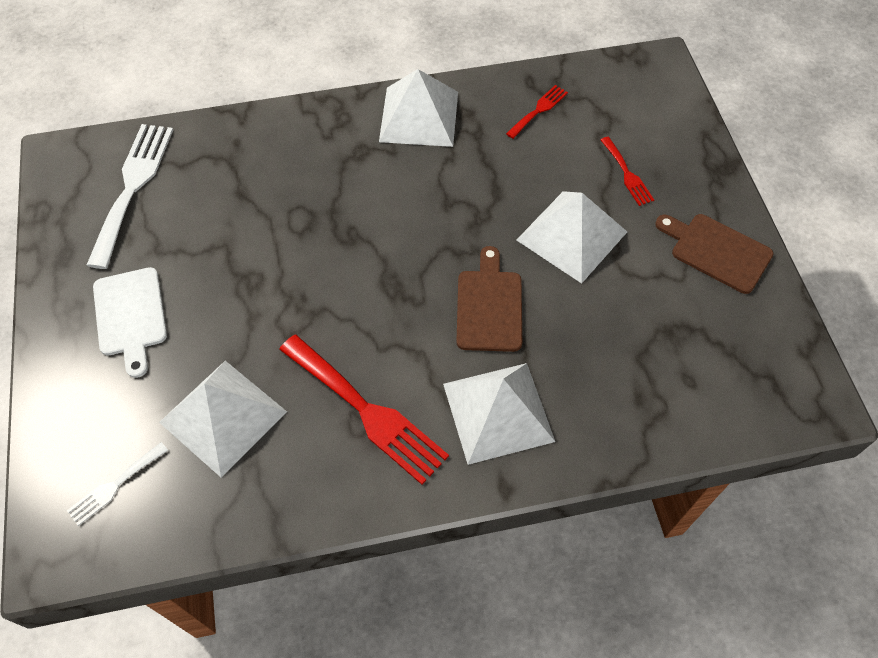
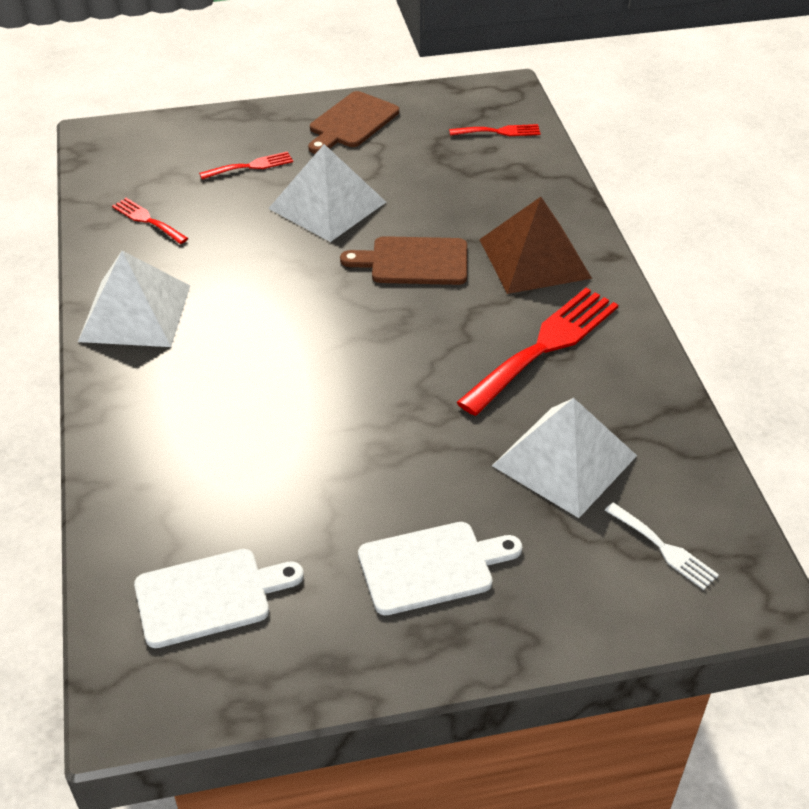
camera: 90 degrees left, 15 degrees down
white fork [87,124,173,269] -> white cutting board [134,549,304,648]
white pyramid [443,363,555,465] -> brown pyramid [479,197,592,294]
none -> red fork [449,124,541,136]

